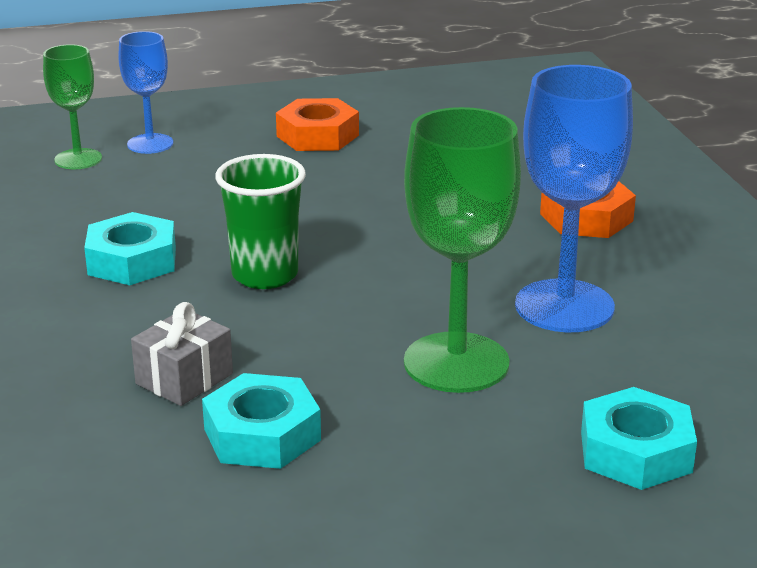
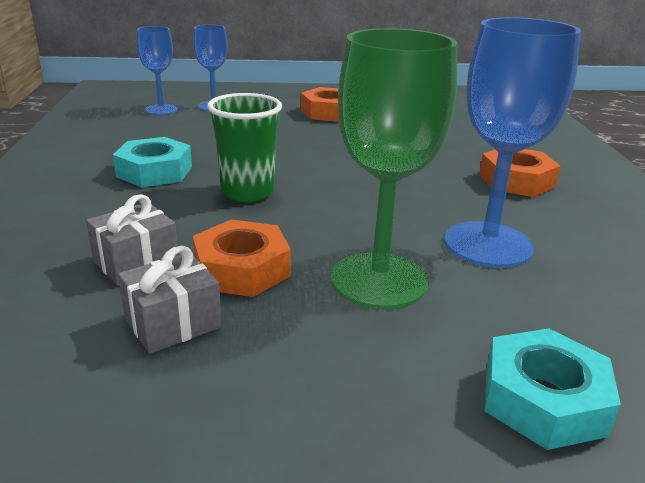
camera: 10 degrees right, 0 degrees up
green goblet [43,44,102,169] -> blue goblet [137,26,178,115]
turquoise nut [202,373,321,469] -> grey gift [118,246,222,354]
none -> orange nut [193,219,291,297]

